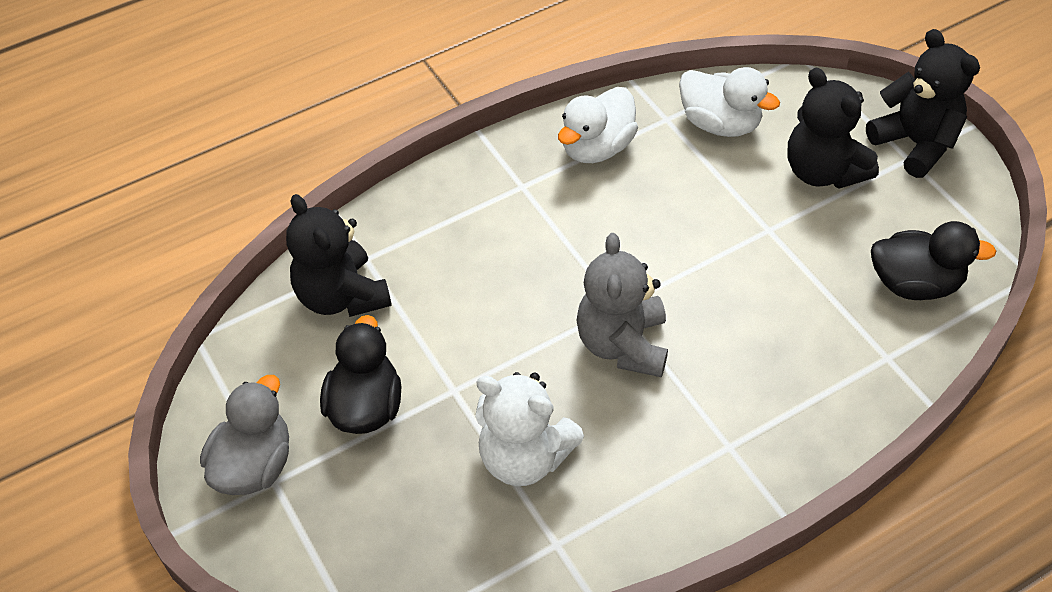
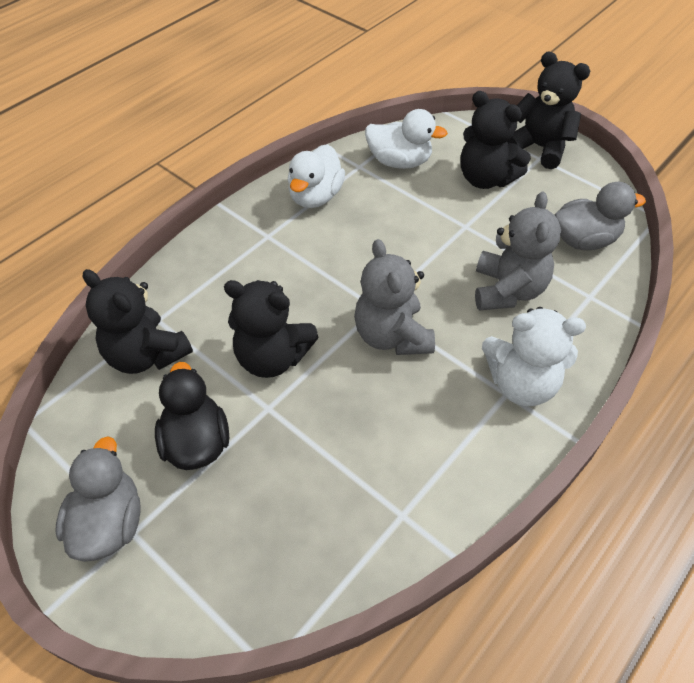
camera: 20 degrees left, 0 degrees up
white teddy bear [475,372,584,486] -> white teddy bear moved to [482,307,586,406]
black duck [871,221,996,300] -> grey duck [554,182,646,250]
none -> black teddy bear [224,280,318,378]
none -> grey teddy bear [475,192,561,310]

